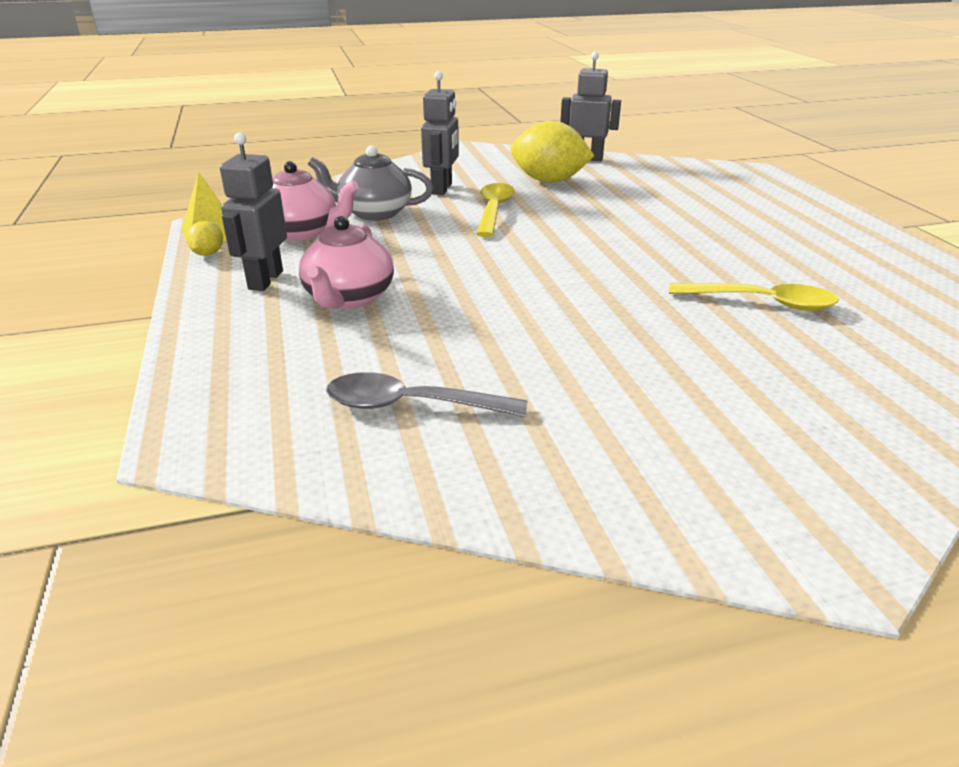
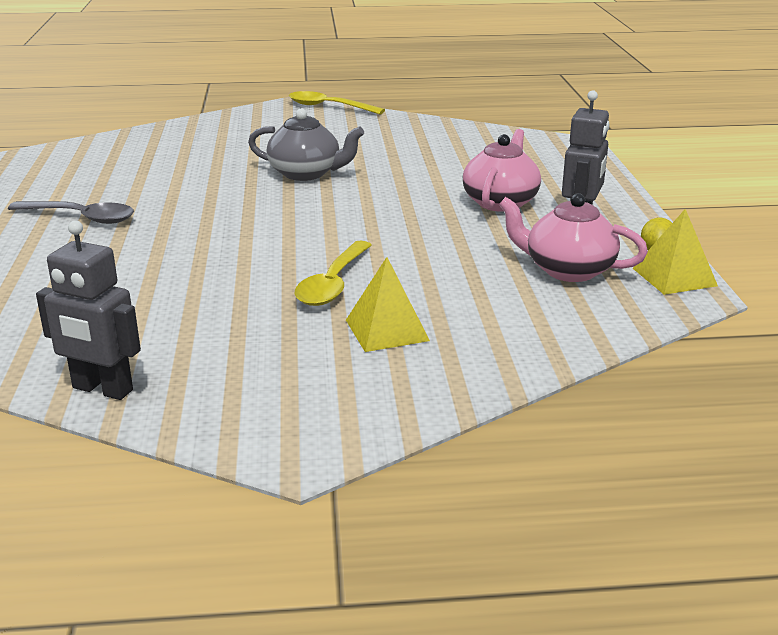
camera: 170 degrees left, 5 degrees down
grey teapot [308,145,433,221] -> grey teapot moved to [248,109,364,181]
grey spoon [326,372,527,417] -> grey spoon moved to [8,201,134,224]
grey robot [421,71,459,195] -> yellow pyramid [346,257,430,352]
yellow lemon [510,121,594,183] -> none
yellow spoon [669,283,839,311] -> yellow spoon moved to [289,91,385,114]

